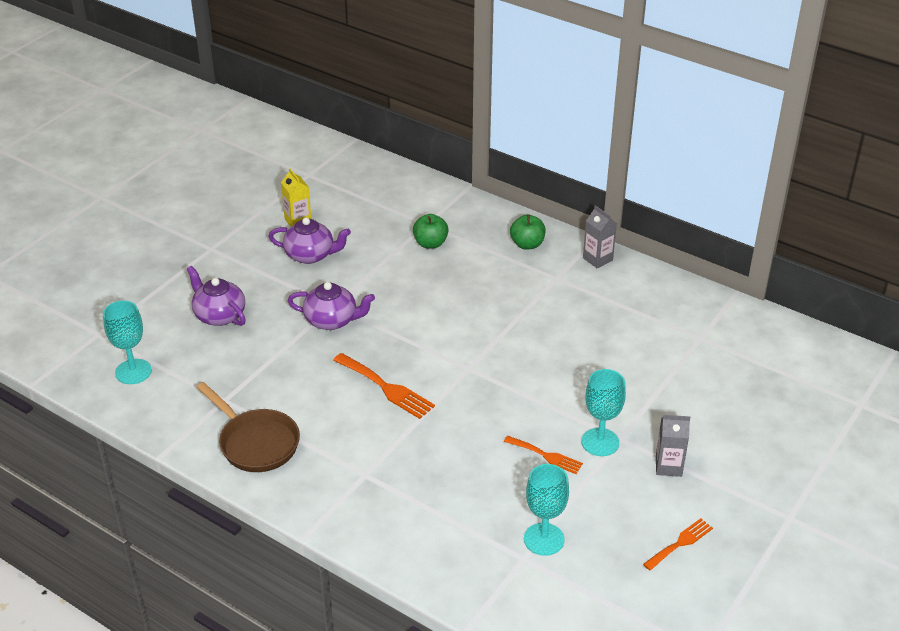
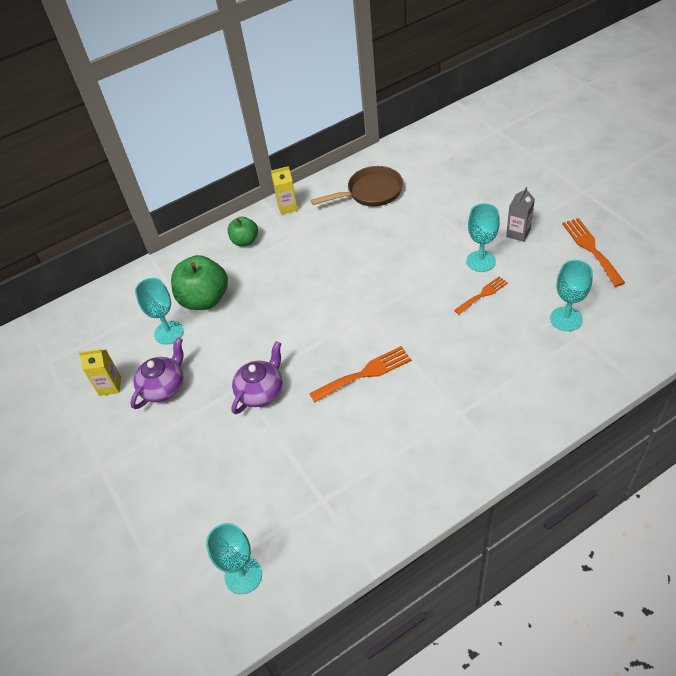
camera: 60 degrees left, 10 degrees up
purple teapot [187,266,246,326] -> none
brown pan [196,382,300,472] -> brown pan moved to [311,166,403,207]
green apple [413,214,449,249] -> green apple [171,255,228,310], size x1.73
grey carton [583,205,617,269] -> yellow carton [271,166,298,215]
orange fork [643,518,713,571] -> orange fork [562,218,625,287], size x1.55
none -> turquoise goblet [135,278,184,345]

